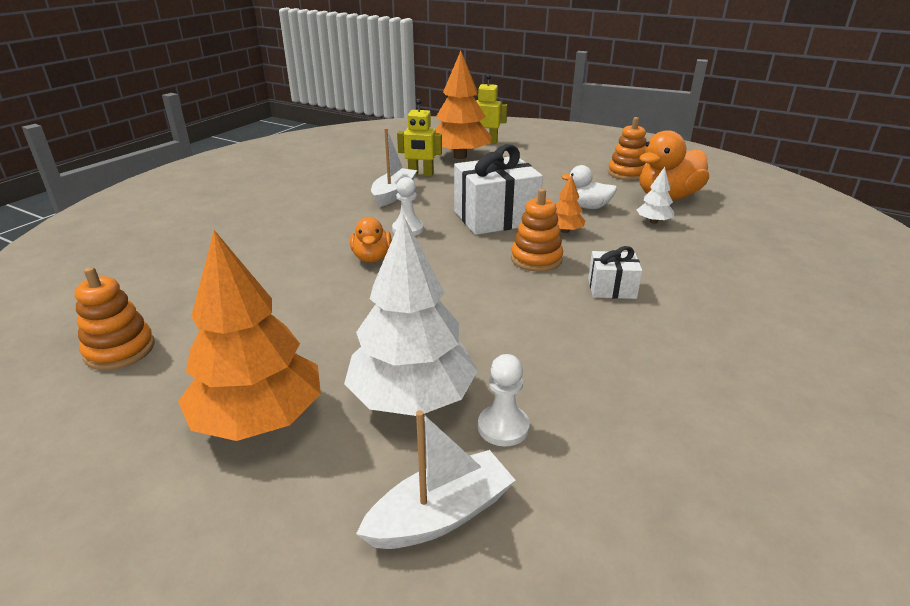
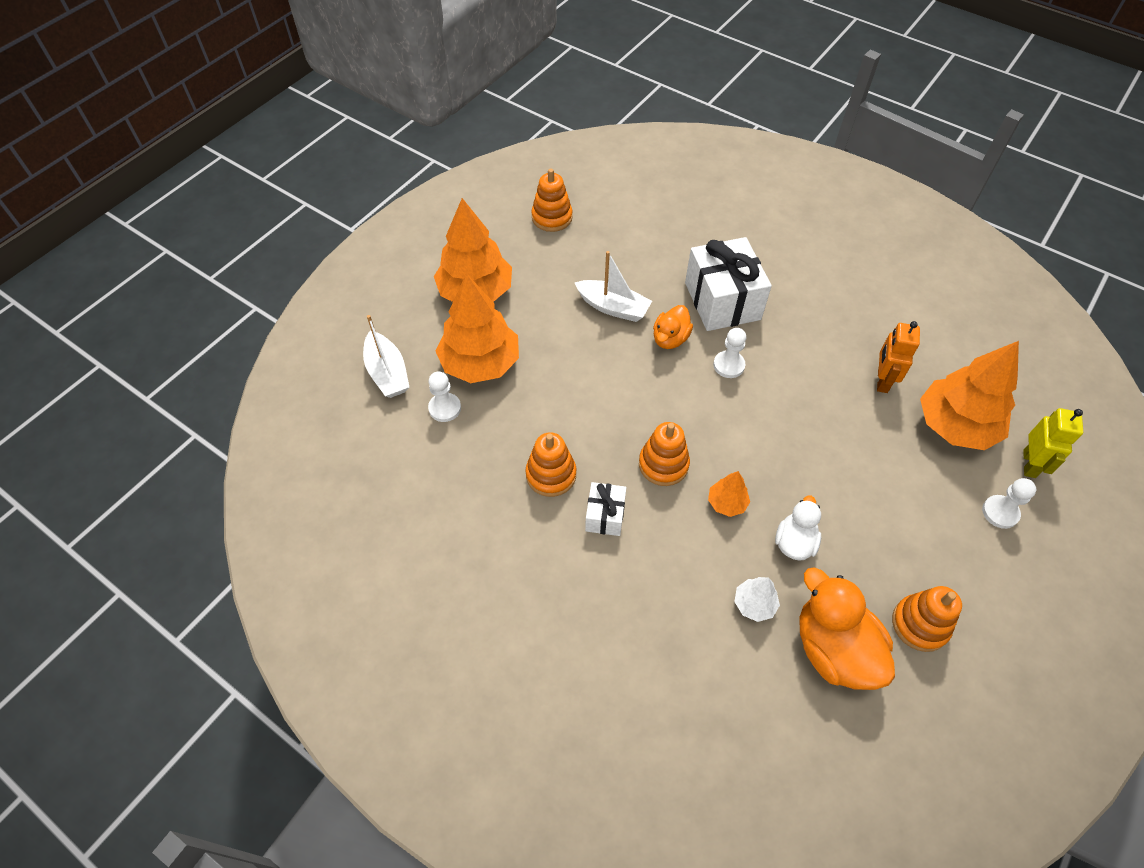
camera: 95 degrees right, 25 degrees up
white tree [344,215,478,416] -> orange tree [436,273,519,383]
orange duck [350,217,392,263] -> orange duck turned 60 degrees counterclockwise [653,305,693,349]
white boat [371,128,417,207] -> white boat moved to [574,251,652,322]
yellow robot [397,99,442,176] -> orange robot [877,321,920,393]
white gift [454,144,543,235] -> white gift moved to [685,237,772,331]
none -> orange stacking toy [526,432,577,497]
none -> white pawn [982,478,1036,529]

